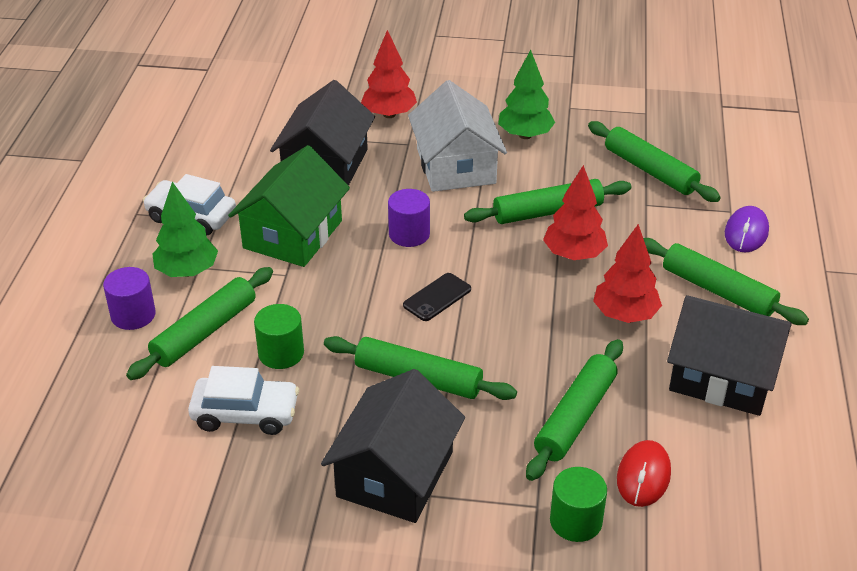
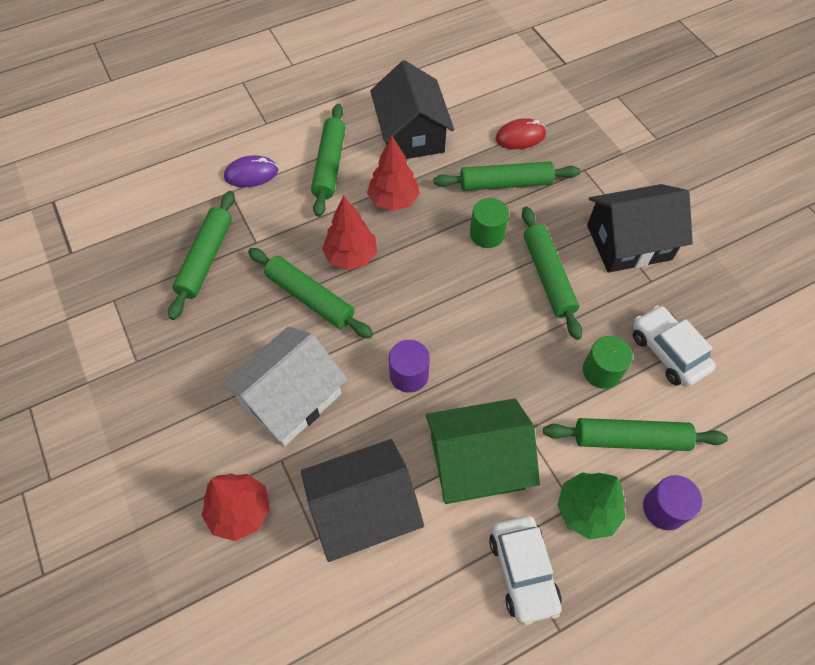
camera: 125 degrees left, 20 degrees up
black phone [403,273,471,321] -> none
green tree [498,50,555,139] -> none
green cylinder [550,467,607,542] -> green cylinder moved to [470,198,509,248]

